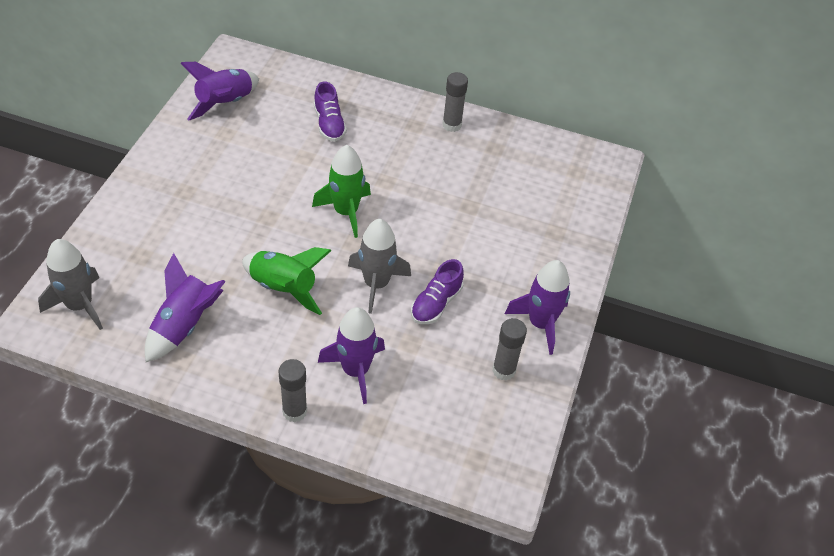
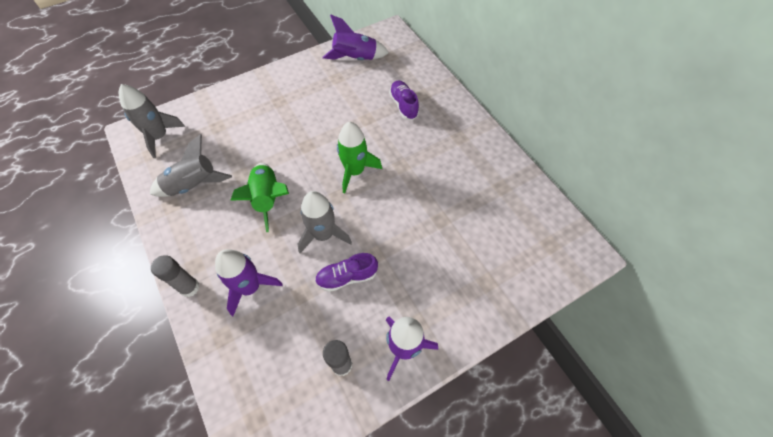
camera: 45 degrees right, 10 degrees up
purple rocket [145,253,226,362] -> grey rocket [150,134,232,197]
purple shoe [314,81,347,142] -> purple shoe turned 135 degrees clockwise [389,81,419,120]
grey glue stick [443,72,468,132] -> none

